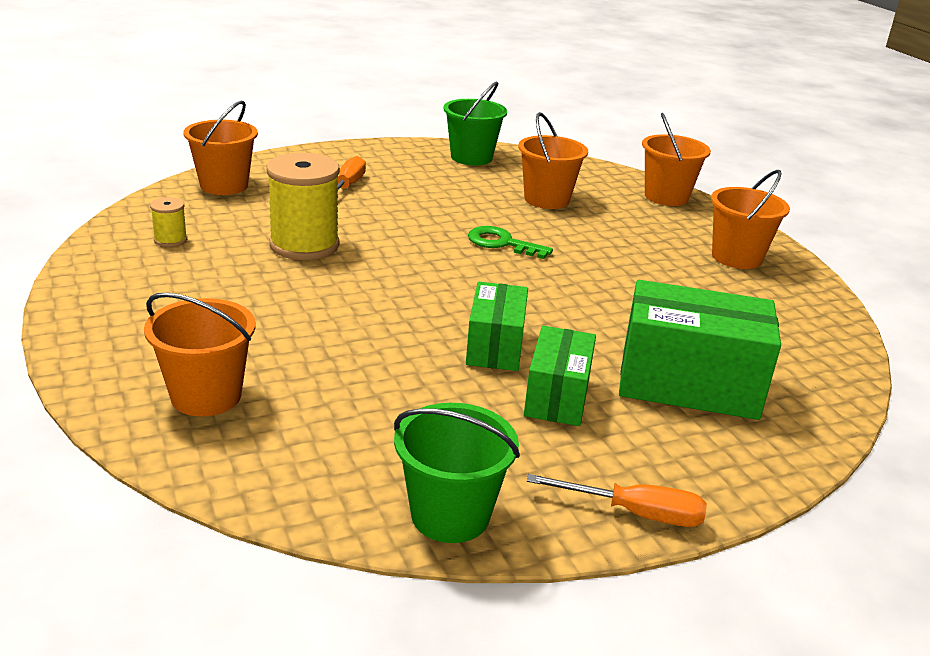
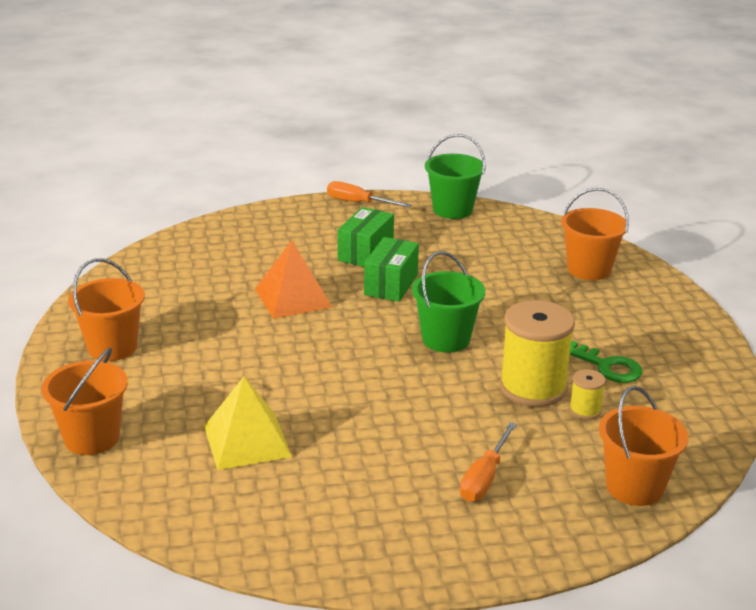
camera: 165 degrees left, 0 degrees up
yellow spool [150,197,187,247] -> yellow spool moved to [569,369,606,420]
green bucket [443,81,507,166] -> green bucket moved to [412,251,485,353]
green key [468,226,553,259] -> green key moved to [570,341,643,383]
orange bucket [518,112,588,209] -> yellow pyramid [204,376,292,470]
green box [619,280,781,420] -> none
none -> orange pyramid [255,240,332,319]

